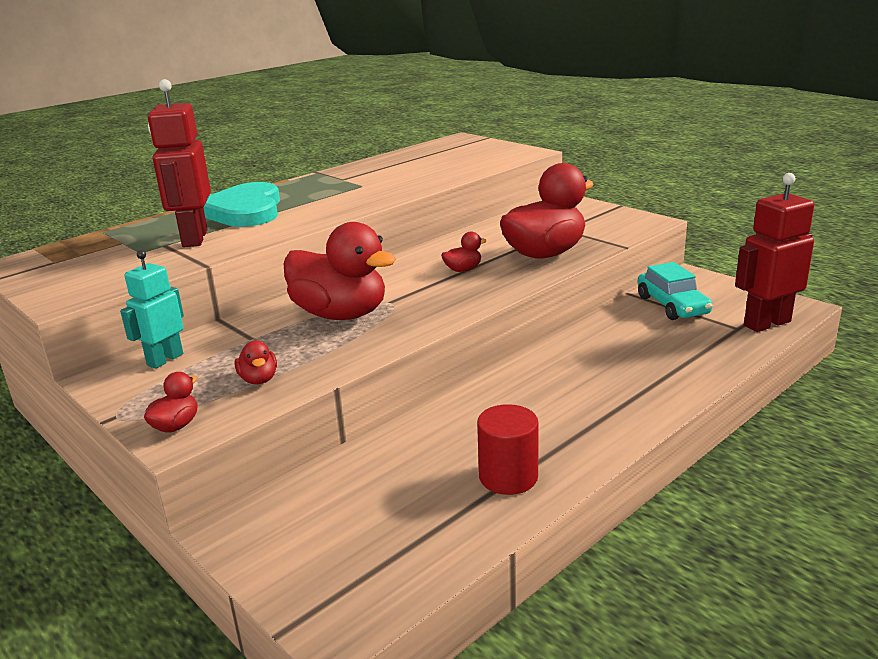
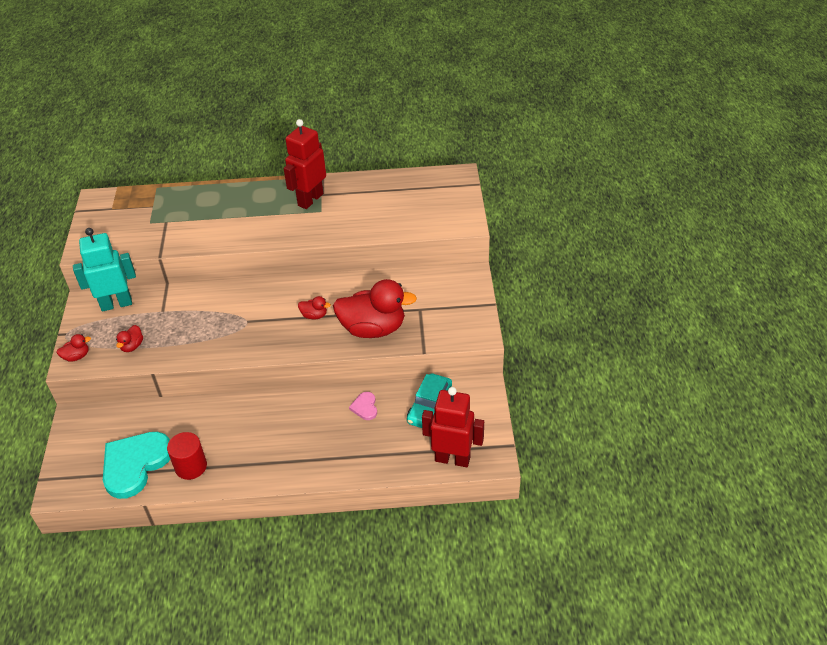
camera: 40 degrees right, 20 degrees up
turquoise robot [120,250,184,369] -> turquoise robot [73,228,136,311], size x1.54
red robot [148,79,211,247] -> red robot moved to [284,119,326,209]
turquoise heart [203,182,280,227] -> turquoise heart moved to [103,432,170,499]
red duck [284,222,396,320] -> none
none -> pink heart [349,392,377,420]

